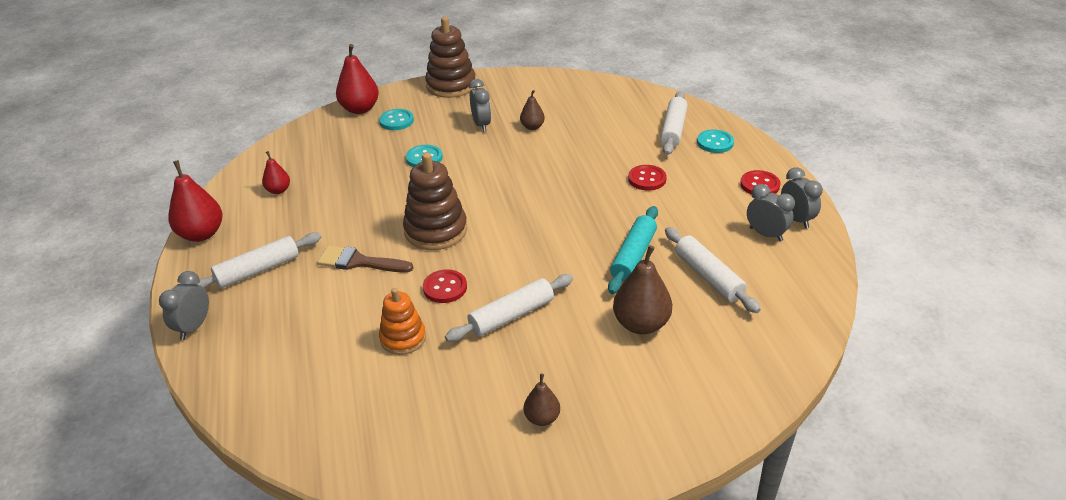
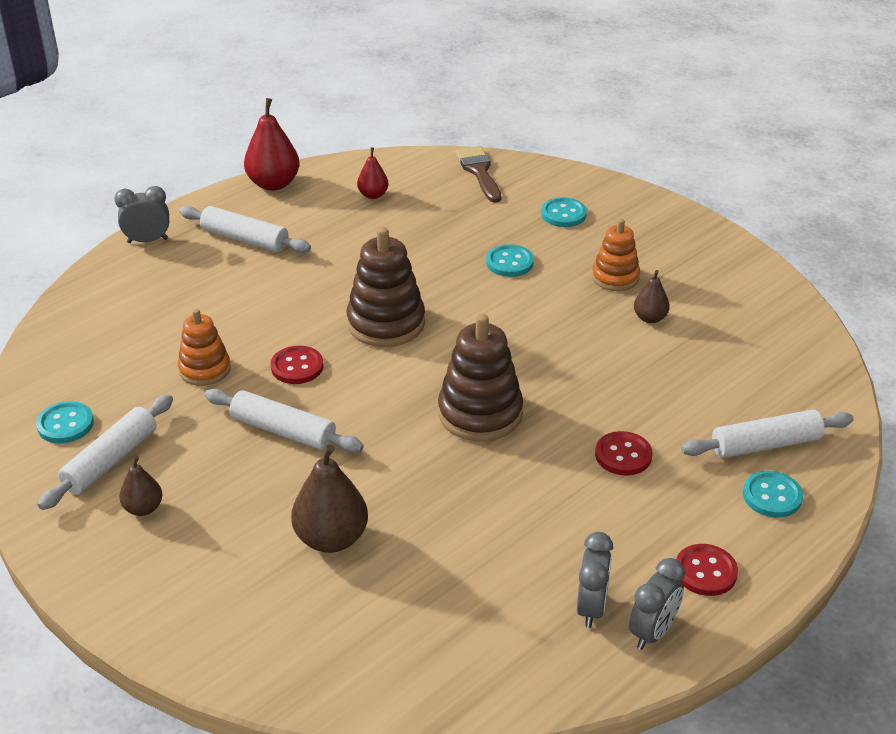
camera: 60 degrees right, 0 degrees up
brown brush [317,246,413,273] -> brown brush moved to [456,146,501,203]
red pear [336,44,379,114] -> none
brown stacking toy [425,17,475,98] -> brown stacking toy moved to [438,314,523,441]
grey clock [469,79,491,132] -> orange stacking toy [592,219,640,291]
turquoise rolling pin [608,206,658,294] -> none
white rolling pin [665,227,761,313] -> white rolling pin moved to [38,394,173,510]
none -> turquoise button [36,401,94,443]

